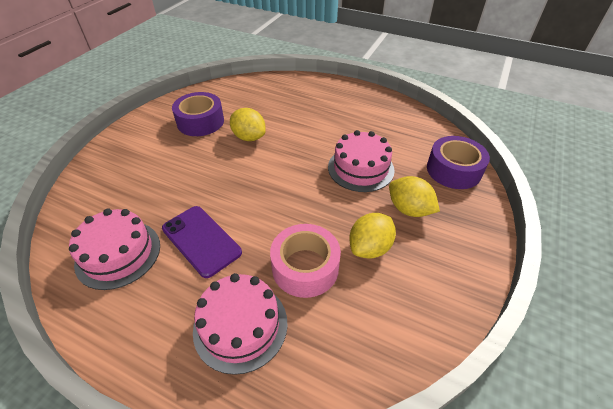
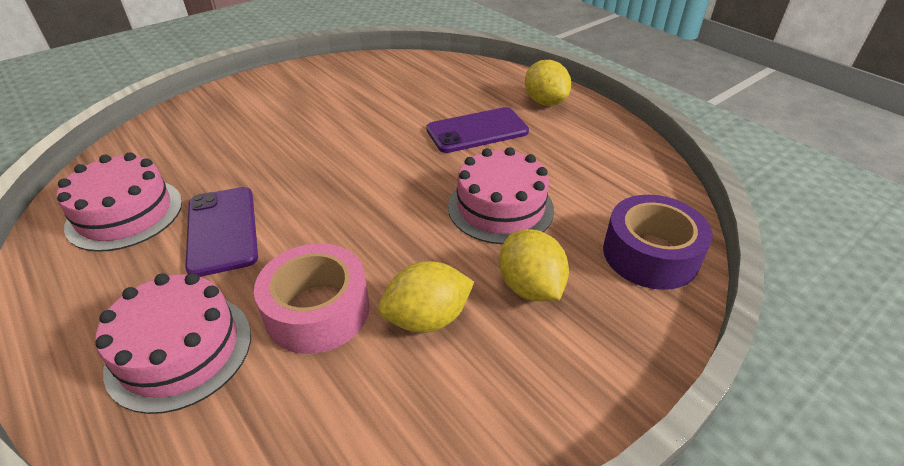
camera: 25 degrees right, 5 degrees down
purple tape [172,92,224,136] -> none
yellow lemon [230,108,266,141] -> yellow lemon moved to [525,60,571,106]
none -> purple phone [426,107,529,153]

